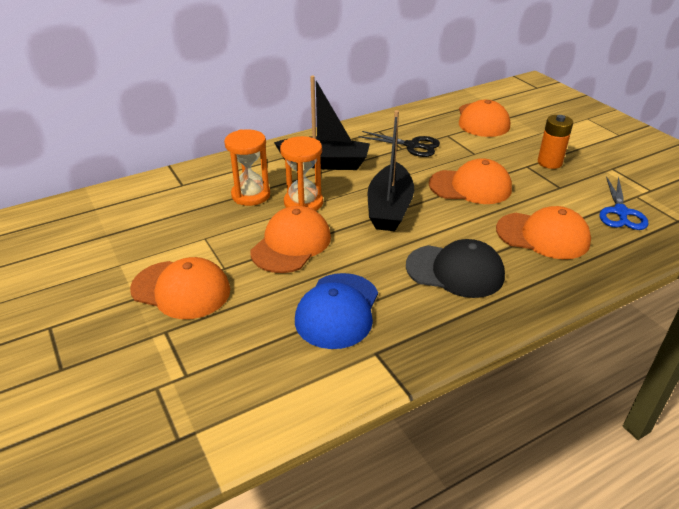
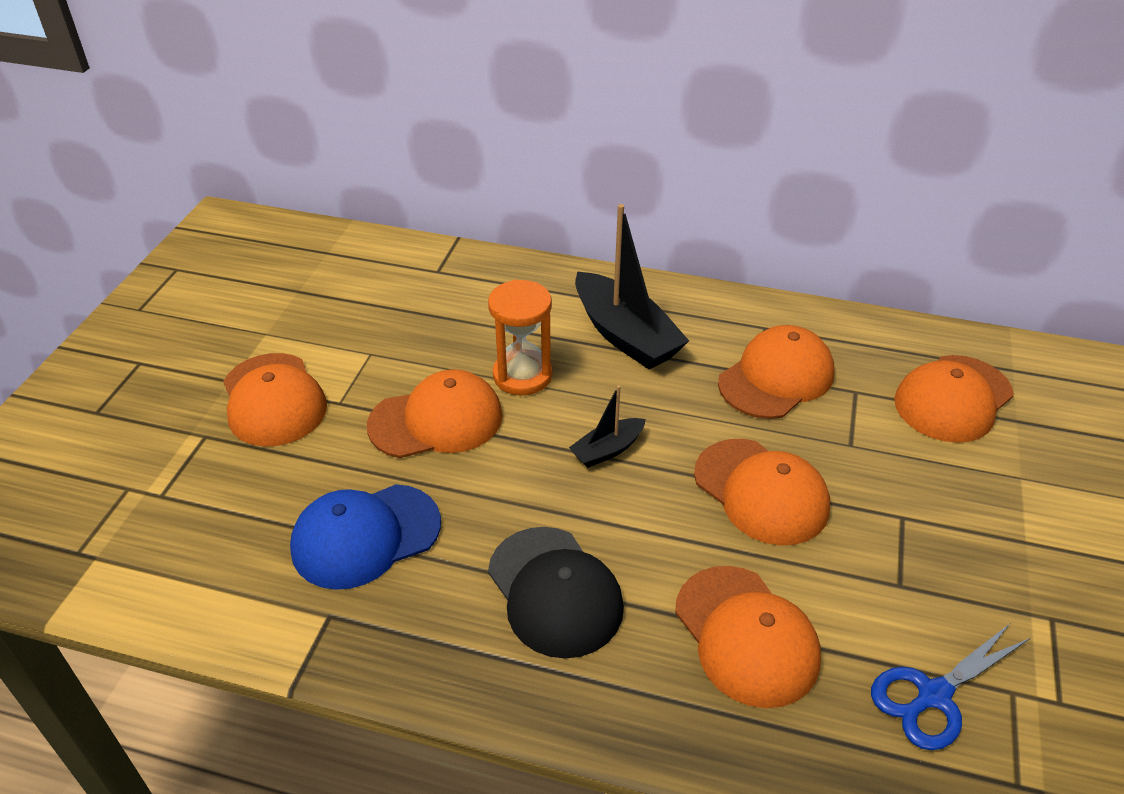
camera: 45 degrees right, 5 degrees up
orange hourglass [224,129,270,206] -> none
black scissors [359,131,440,157] -> orange cap [718,325,835,419]
black boat [368,110,414,231] -> black boat [569,385,646,468], size x0.51
orange battery [538,115,573,169] -> none

